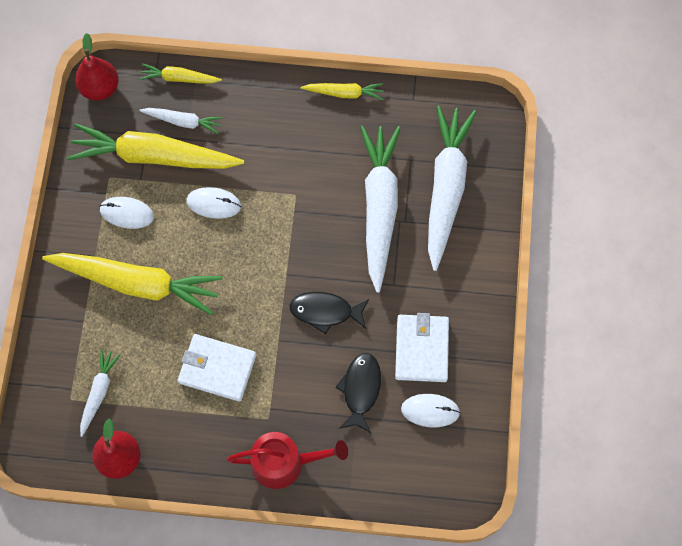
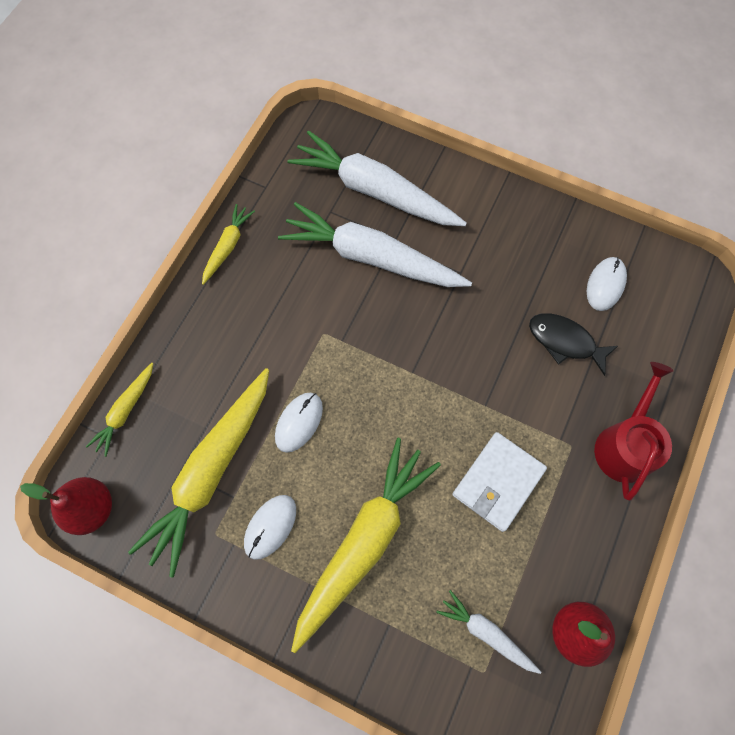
camera: 70 degrees left, 0 degrees up
white carrot [139,108,223,134] -> none
black fish [289,292,369,335] -> none
white wallet [395,313,449,382] -> none

